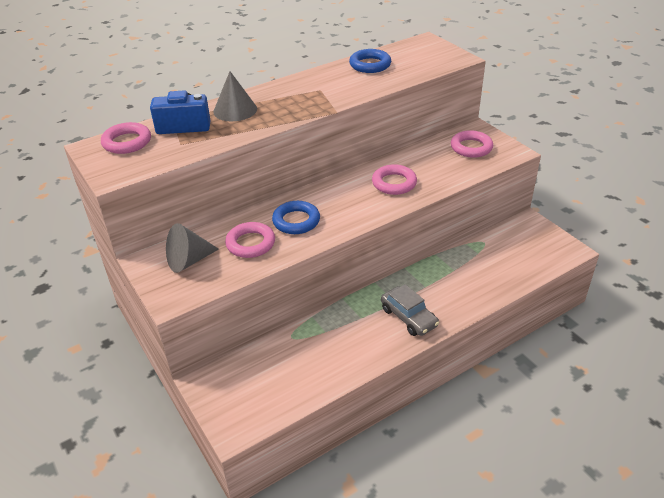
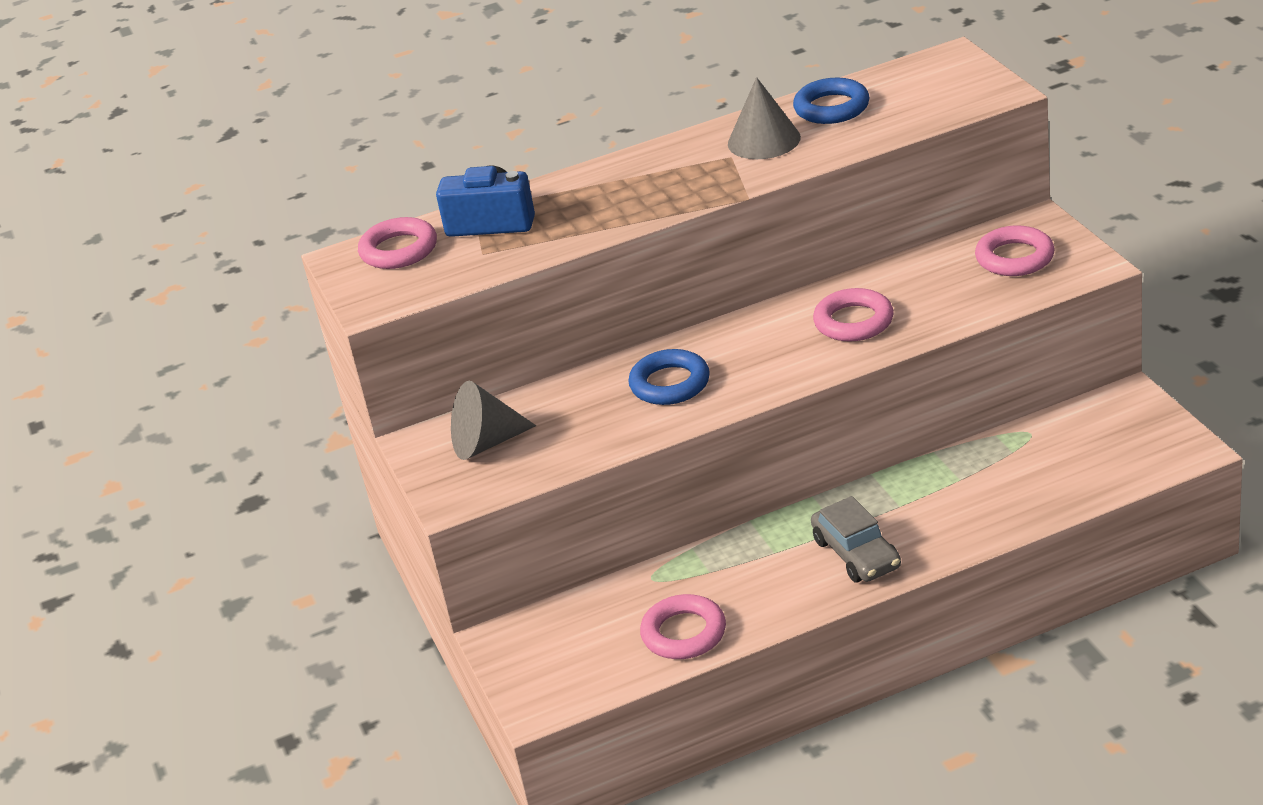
camera: 15 degrees right, 5 degrees down
grey cone [213,71,257,121] -> grey cone moved to [728,77,801,159]
pink ring [225,222,275,258] -> pink ring moved to [640,594,726,659]

